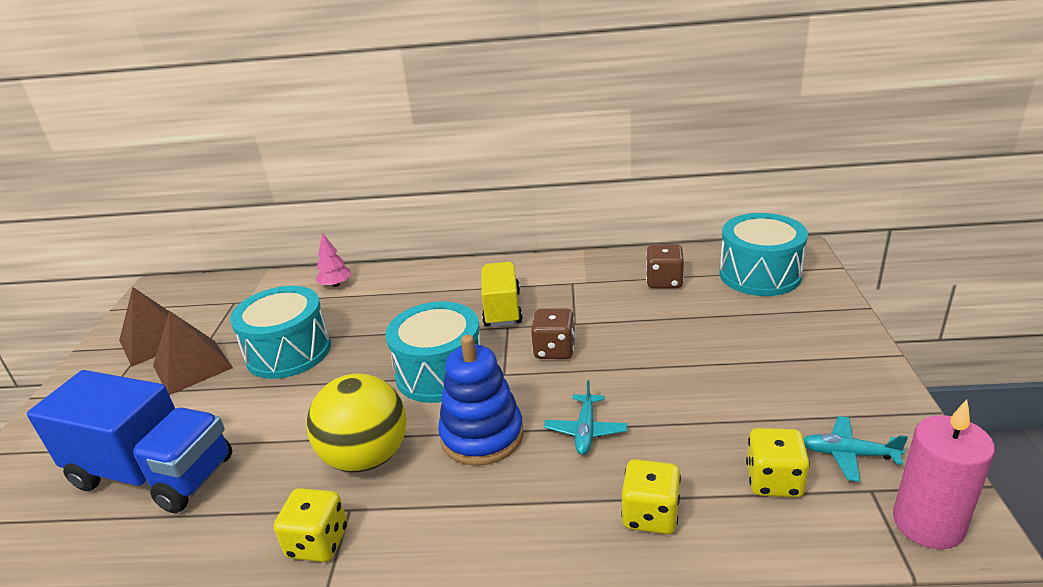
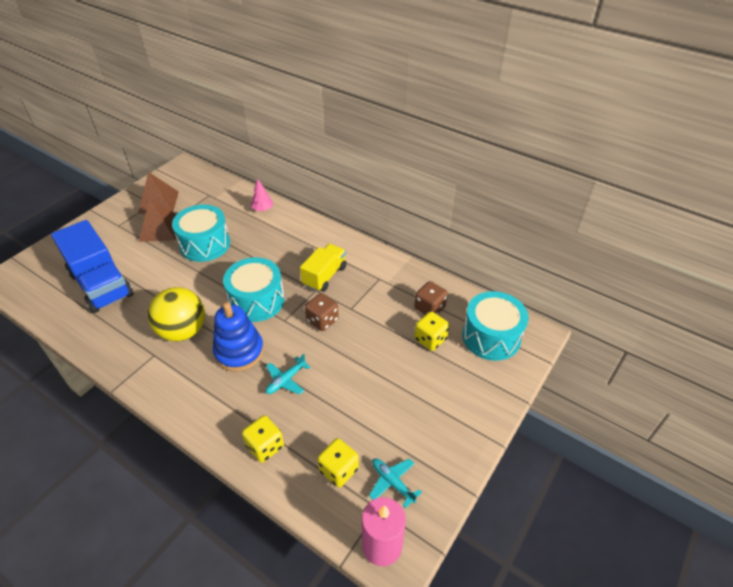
camera: 30 degrees right, 15 degrees up
yellow dice [274,488,348,562] -> yellow dice moved to [414,311,450,351]

